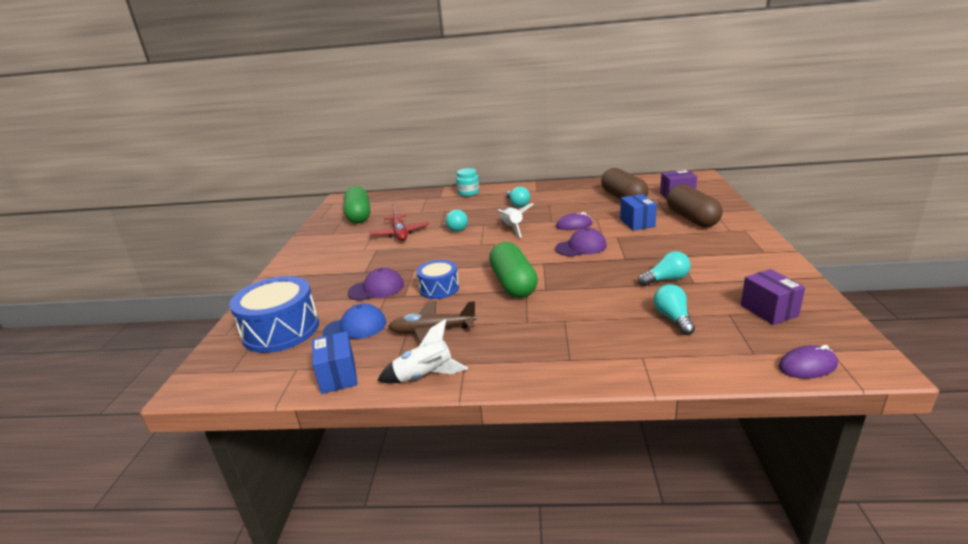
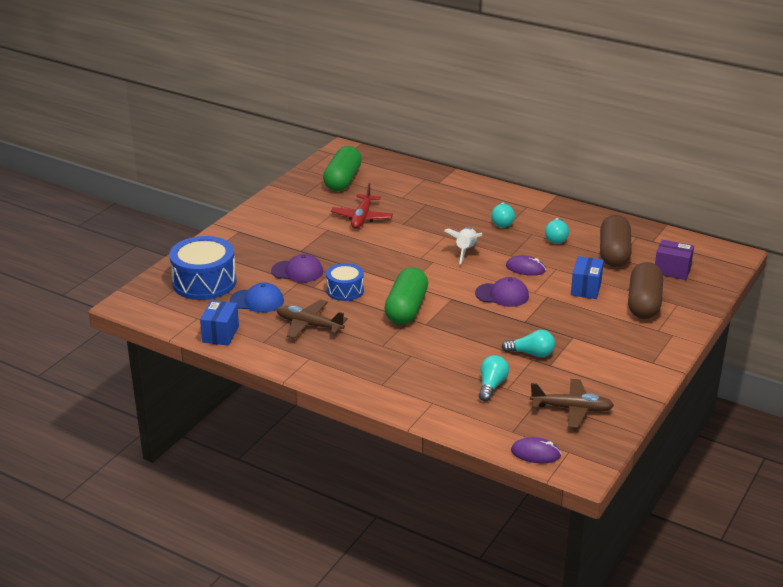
camera: 25 degrees right, 5 degrees up
white rocket [377,319,468,383] -> none
turquoise light bulb [446,209,468,232] -> turquoise light bulb moved to [545,218,569,244]
turquoise jar [456,168,479,196] -> none
purple box [741,269,805,325] -> brown plane [530,379,614,428]

